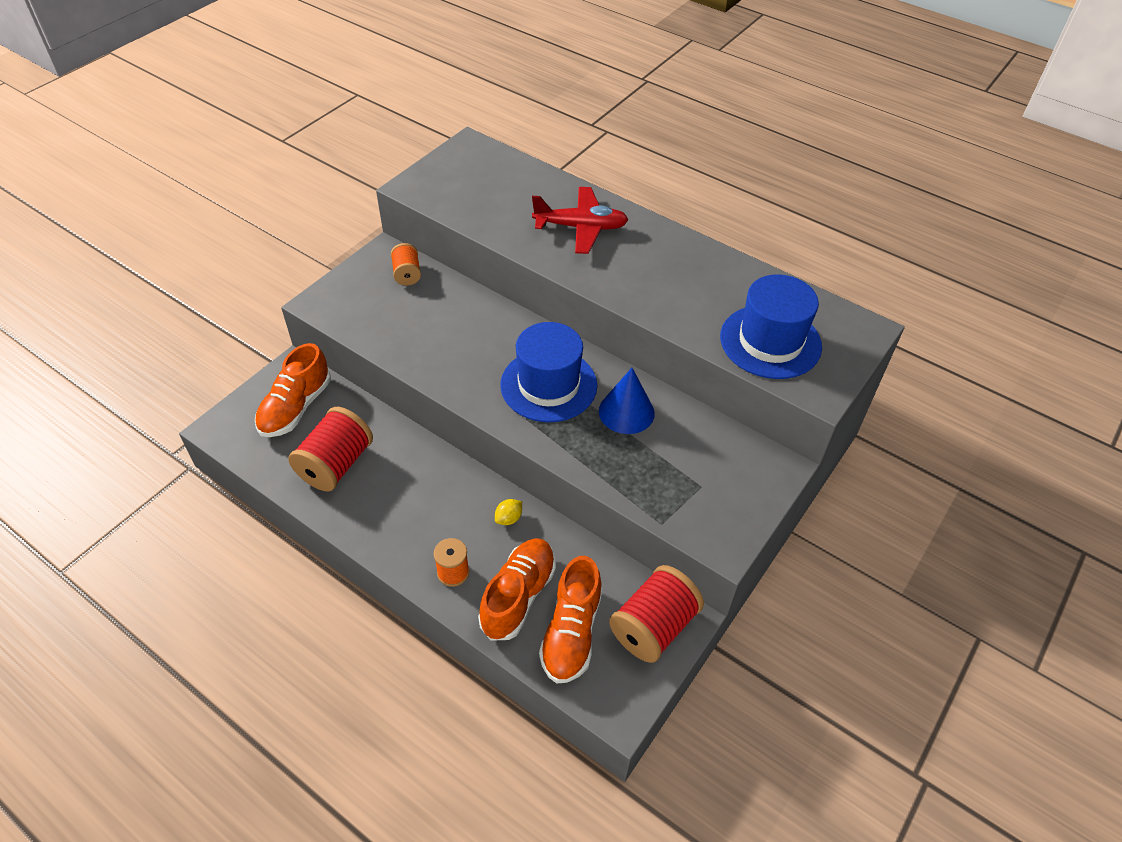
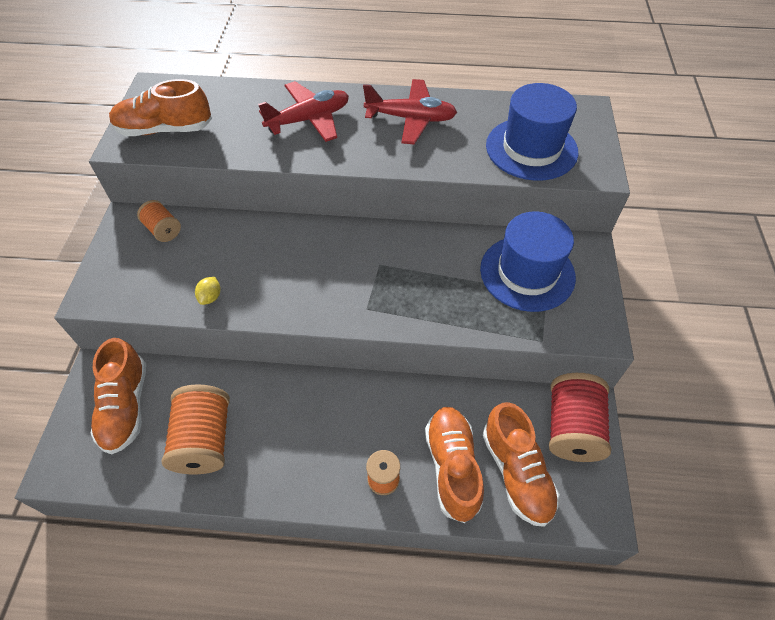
camera: 30 degrees left, 5 degrees up
red spool [288,407,373,492] -> orange spool [162,384,230,474]
yellow lemon [495,499,522,525] -> yellow lemon moved to [195,277,221,305]
blue hat [500,322,597,422] -> blue hat moved to [480,212,576,312]
blue cone [599,368,655,434] -> none
none -> orange shoe [109,79,212,136]
none -> red plane [363,79,457,144]

